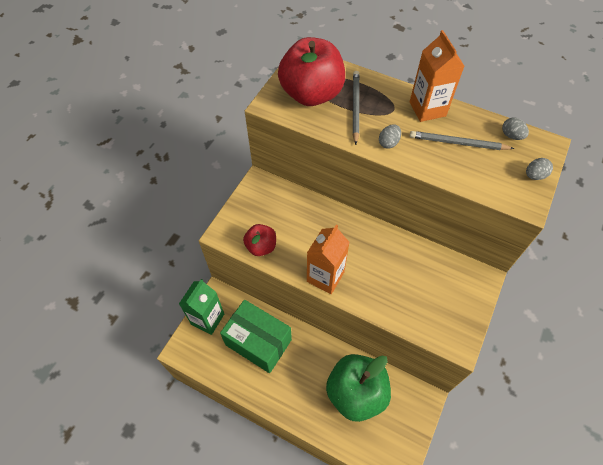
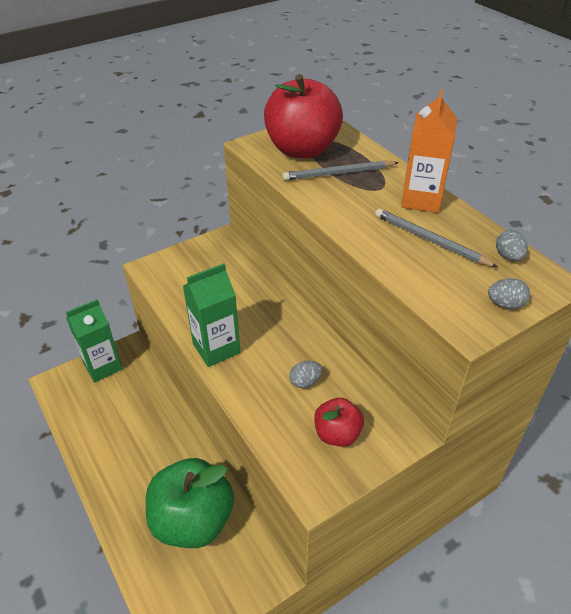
camera: 30 degrees right, 15 degrees down
green box [220,300,292,373] -> none
red apple [243,224,276,256] -> red apple moved to [314,398,364,447]
orange carton [307,224,350,294] -> green carton [183,263,241,367]
grey pencil [352,71,360,145] -> grey pencil turned 135 degrees counterclockwise [282,160,399,181]
grey egg [379,124,401,149] -> grey egg moved to [289,361,322,388]

